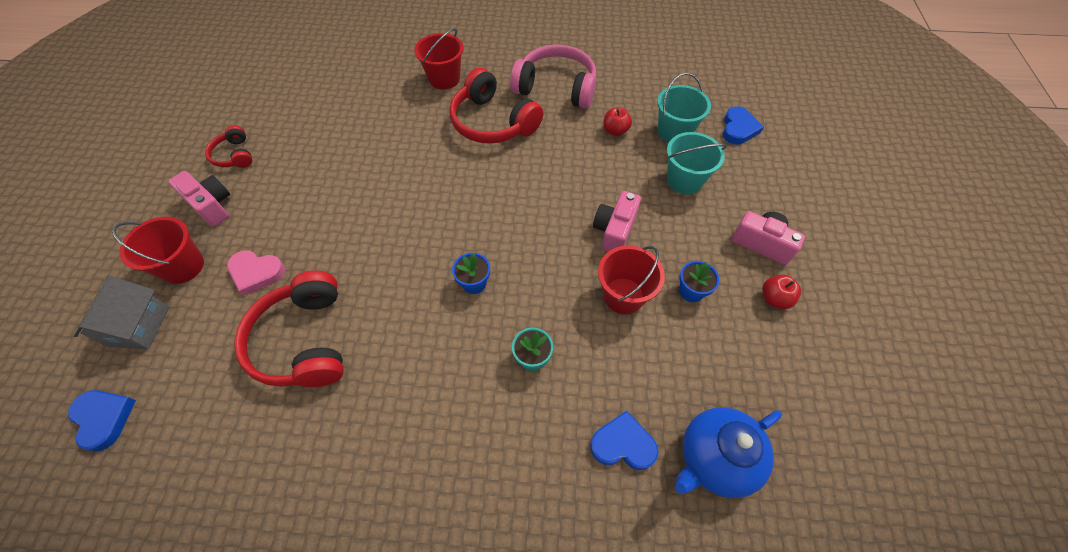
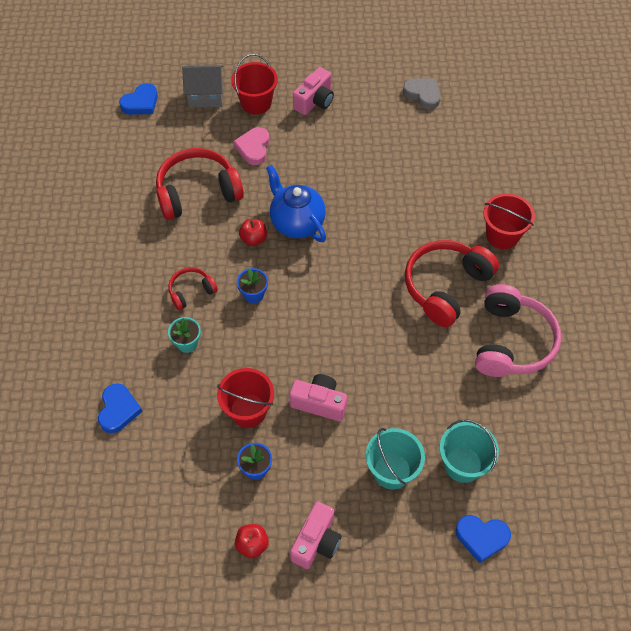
camera: 85 degrees right, 0 degrees up
red headphones [205,125,252,168] -> red headphones moved to [168,267,218,310]
red apple [603,107,632,136] -> red apple moved to [239,219,267,246]
blue teapot [675,408,782,498] -> blue teapot moved to [266,165,326,242]
none -> grey heart [403,78,440,109]

